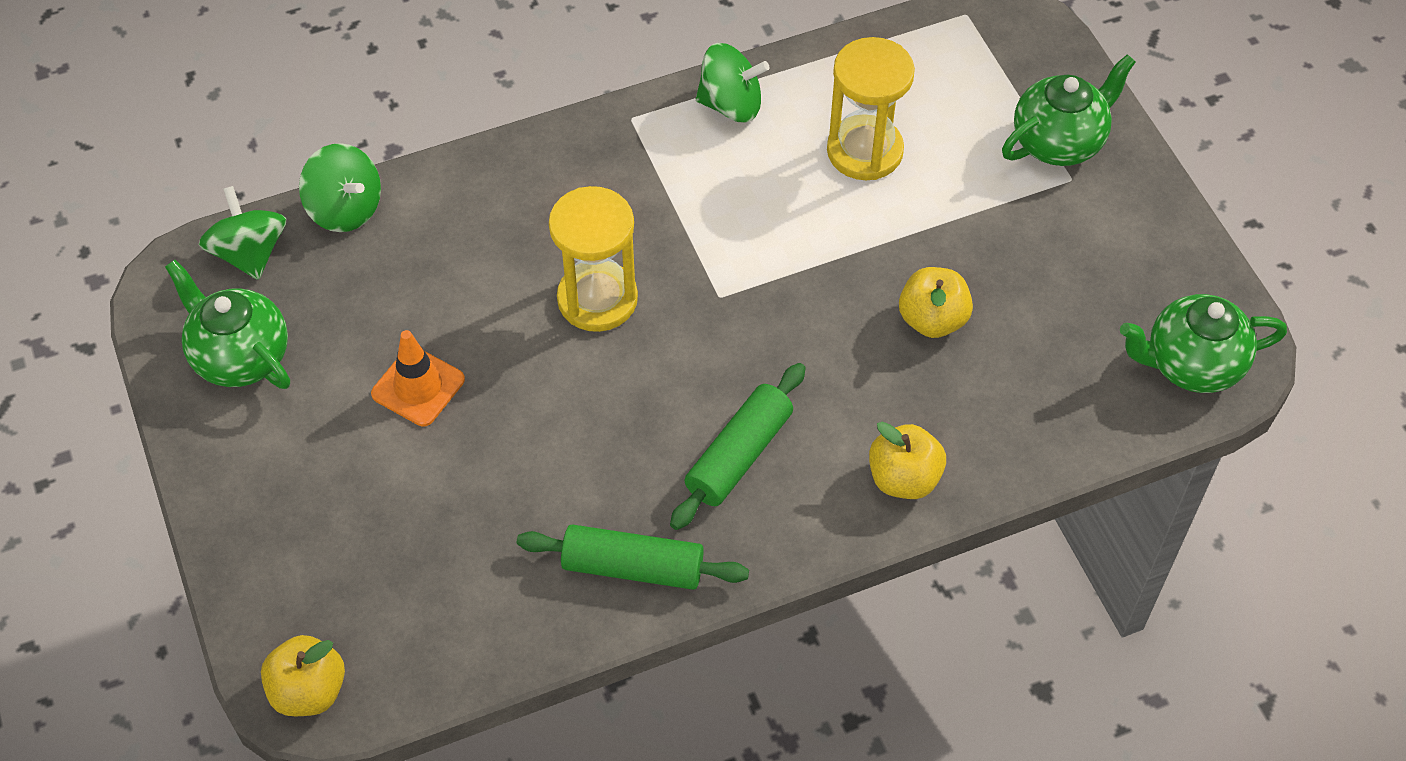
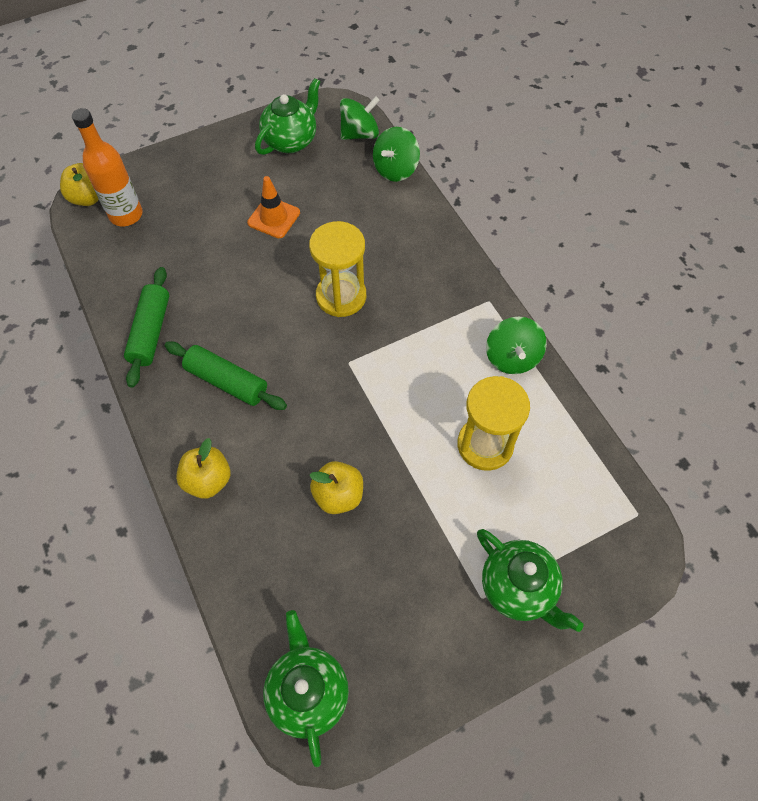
camera: 85 degrees right, 5 degrees up
none -> orange bottle [72,108,143,226]

